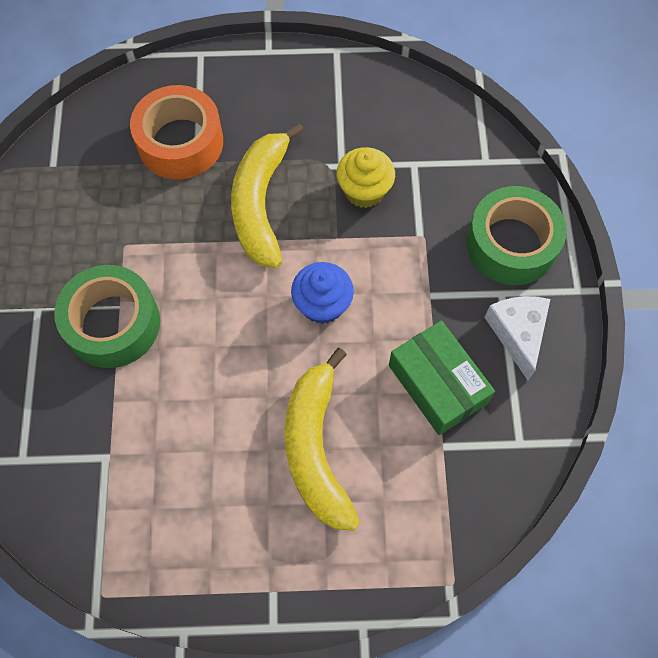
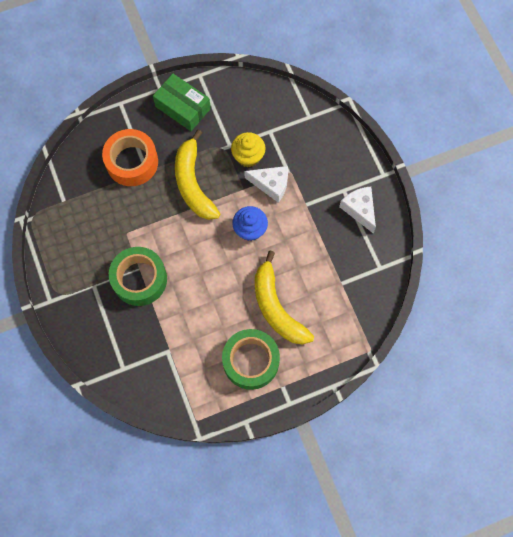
camera: 20 degrees left, 5 degrees up
green box [389,321,495,435] -> green box moved to [153,74,211,131]
green tape [466,186,567,285] -> green tape moved to [222,329,280,390]
none -> white cheese [244,166,288,203]

